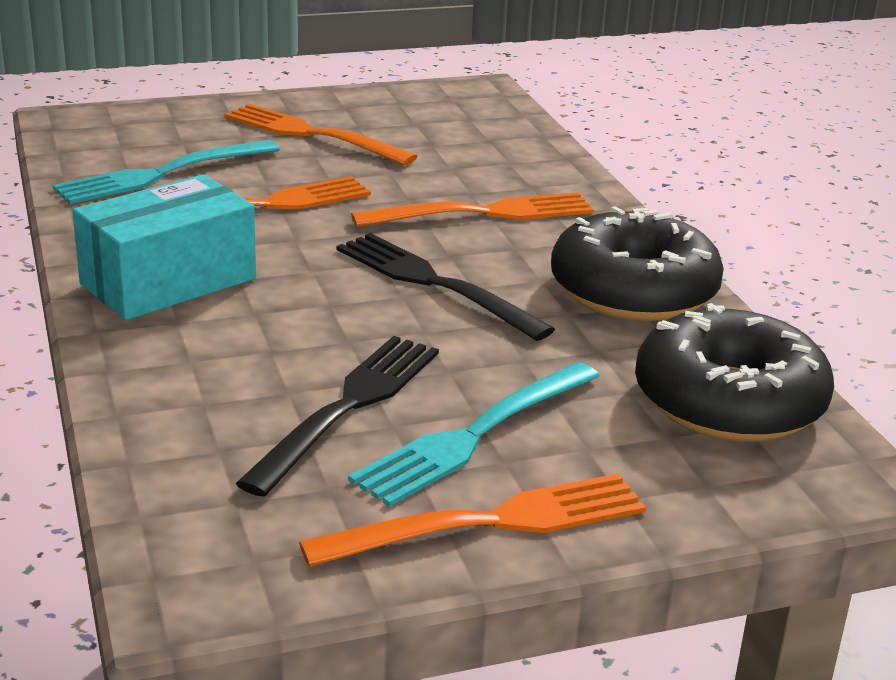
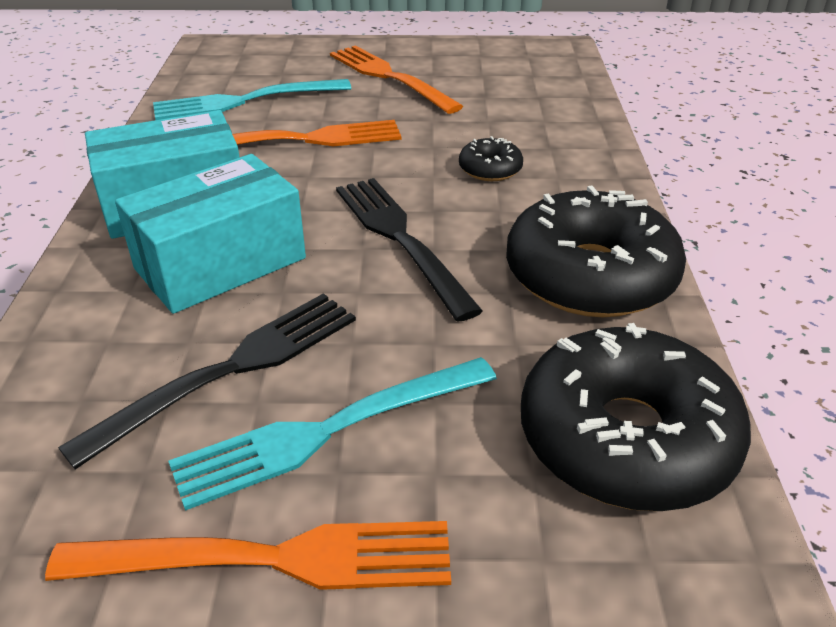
camera: 20 degrees right, 10 degrees up
orange fork [351,192,594,227] -> black donut [459,136,523,181]
none -> turquoise box [115,154,306,314]

